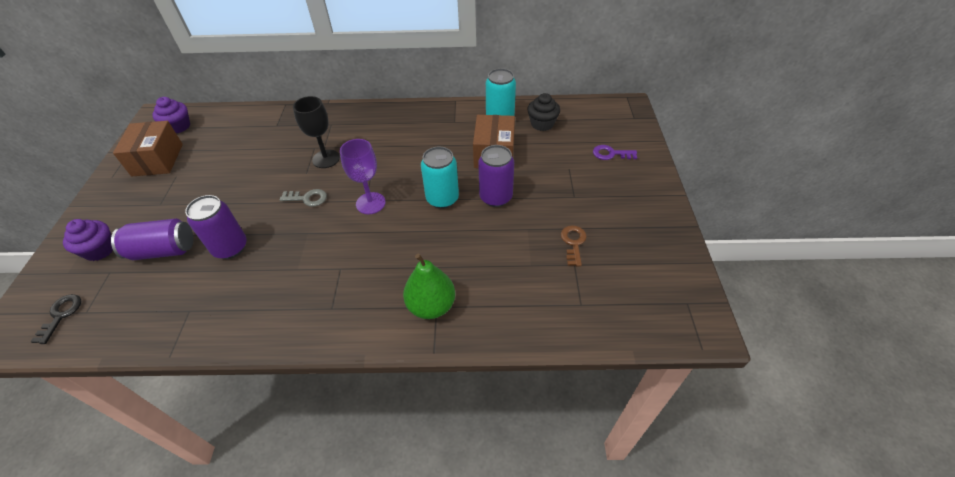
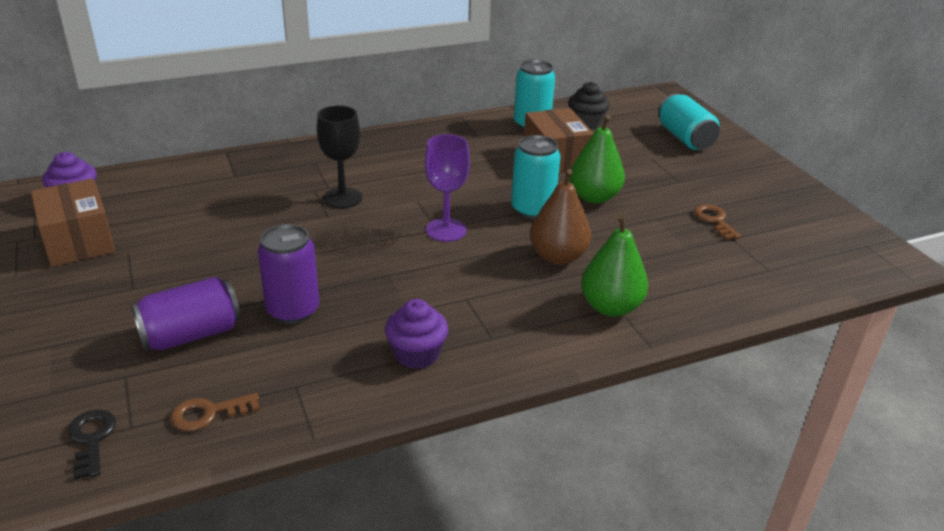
camera: 25 degrees left, 15 degrees down
purple cupcake [63,219,113,261] -> purple cupcake moved to [385,299,448,369]
grey key [280,189,327,207] -> none
purple can [478,145,514,207] -> green pear [570,115,625,204]
purple key [593,145,637,160] -> turquoise can [658,94,720,150]
none -> brown key [171,393,260,431]
none -> brown pear [530,169,591,265]

